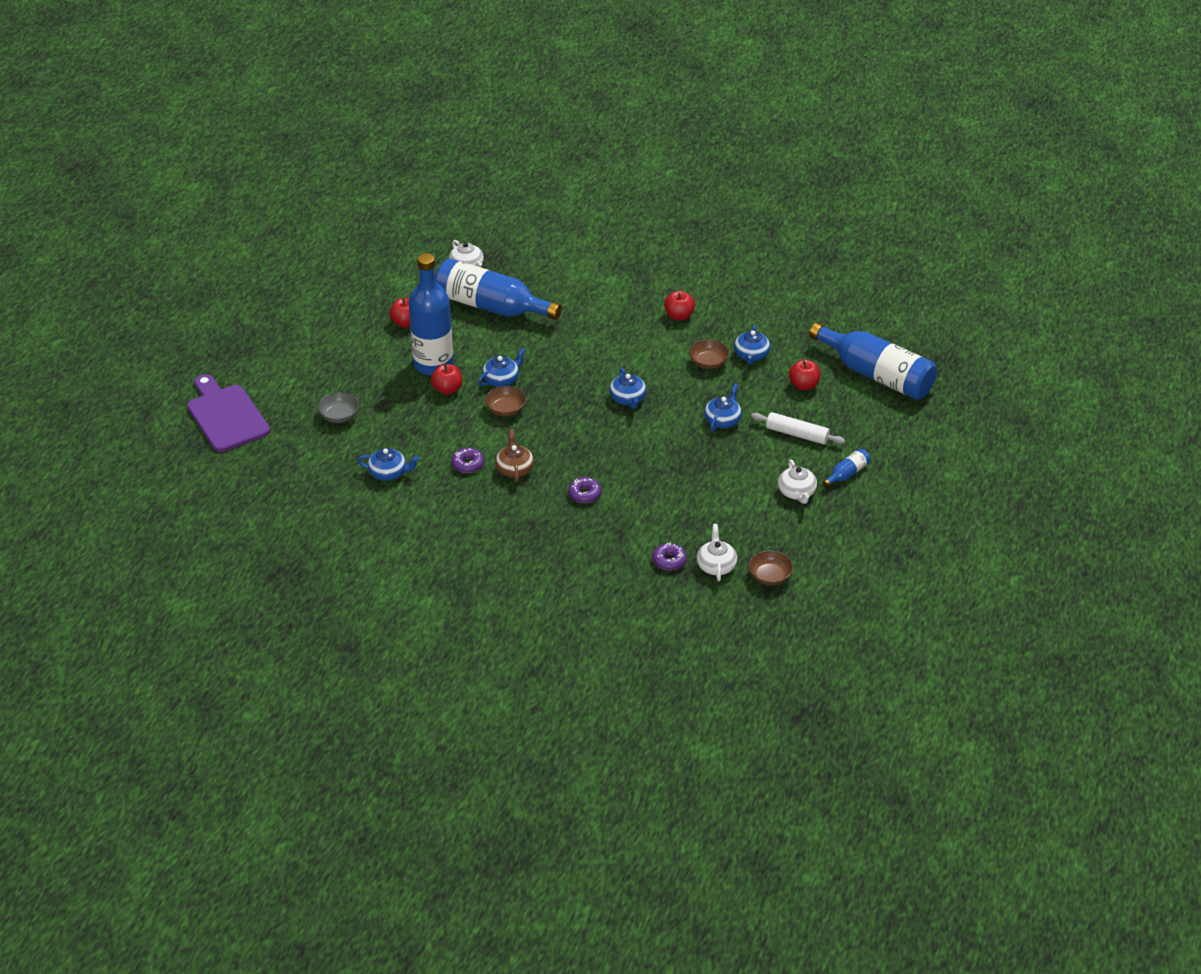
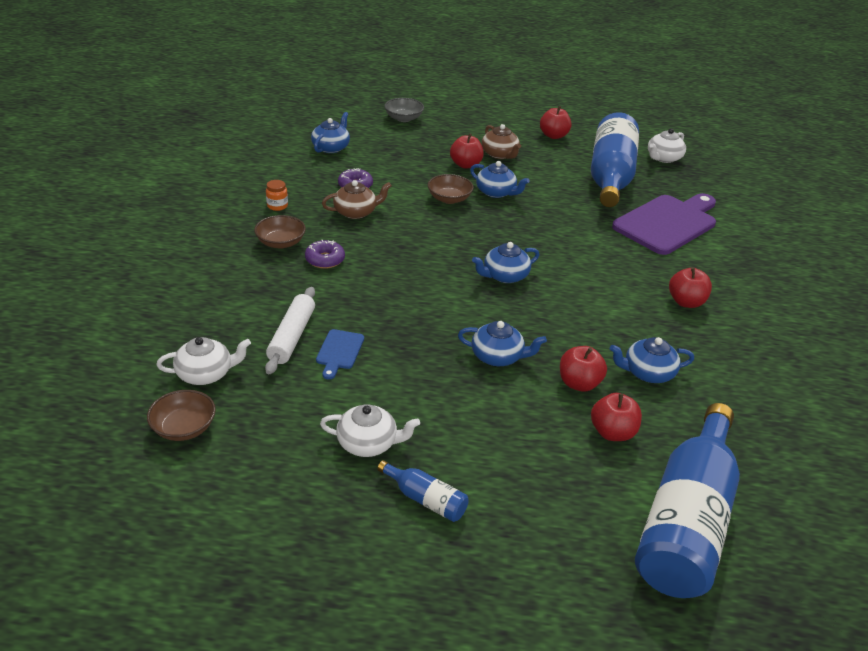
camera: 75 degrees right, 5 degrees down
purple cutting board [187,374,270,452] -> purple cutting board moved to [612,193,716,255]
blue teapot [357,448,420,481] -> blue teapot turned 150 degrees counterclockwise [311,112,350,153]
blue bottle [408,253,454,376] -> brown teapot [482,124,521,159]
purple donut [652,543,687,571] -> none
brown bowl [689,340,729,369] -> brown bowl moved to [254,215,306,249]
white rolling pin [751,412,845,444] -> white rolling pin moved to [265,287,315,374]
white teapot [778,460,817,504] -> white teapot turned 150 degrees counterclockwise [320,405,420,457]
none -> orange jar [266,180,288,211]
none -> blue cutting board [316,329,364,380]
none -> red apple [560,346,607,392]

